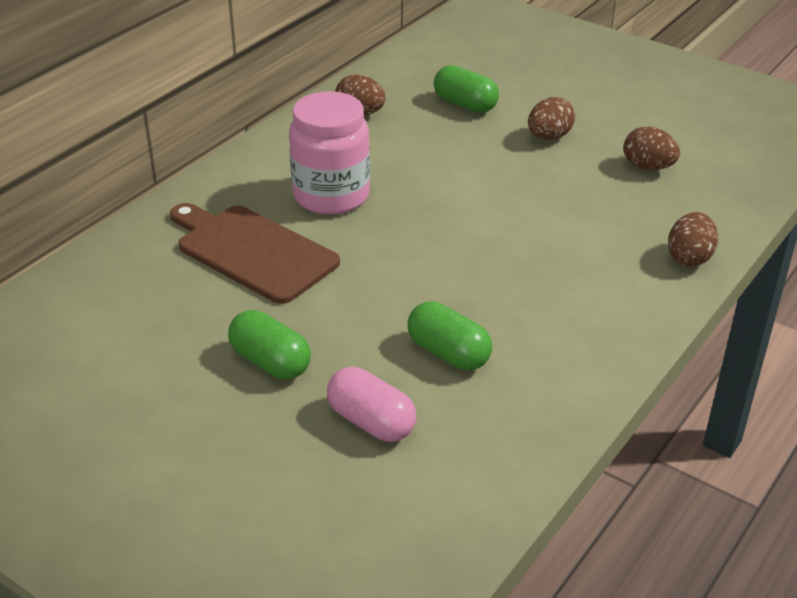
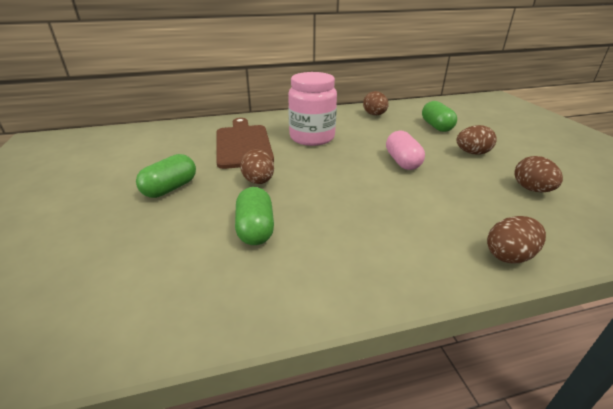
camera: 40 degrees right, 5 degrees down
green capsule [228,310,311,379] -> green capsule turned 45 degrees clockwise [136,154,196,198]
pink capsule [327,367,417,442] -> pink capsule moved to [386,130,425,170]
none -> brown egg [240,149,274,184]

